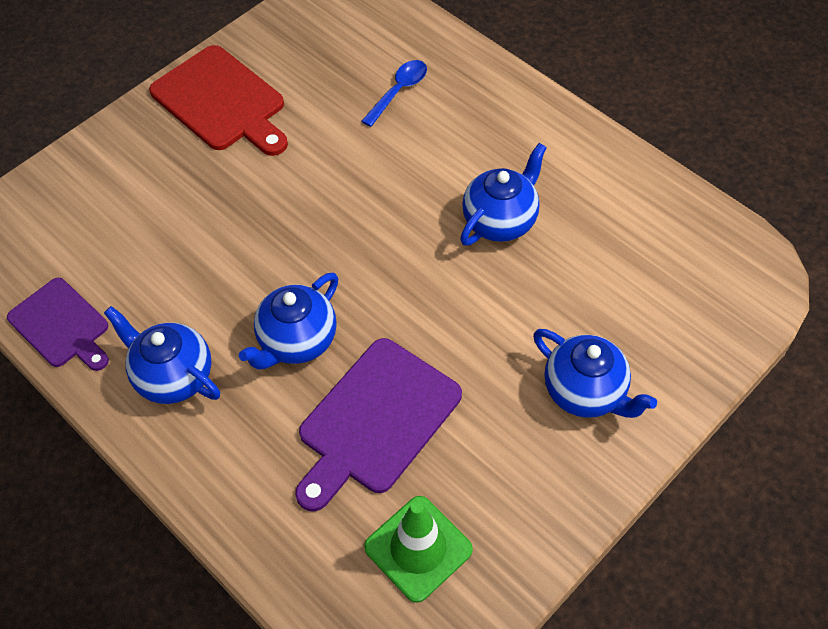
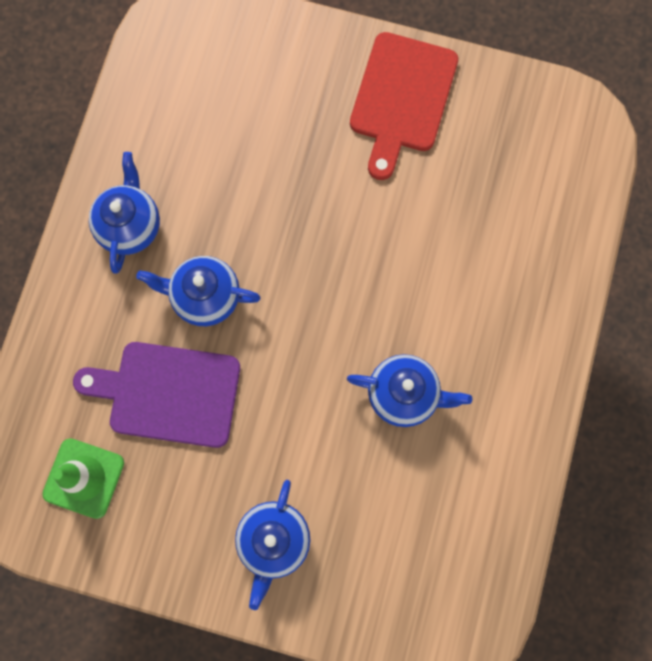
camera: 60 degrees right, 20 degrees up
purple cutting board [7,278,109,371] -> none
blue spoon [361,60,427,127] -> none

